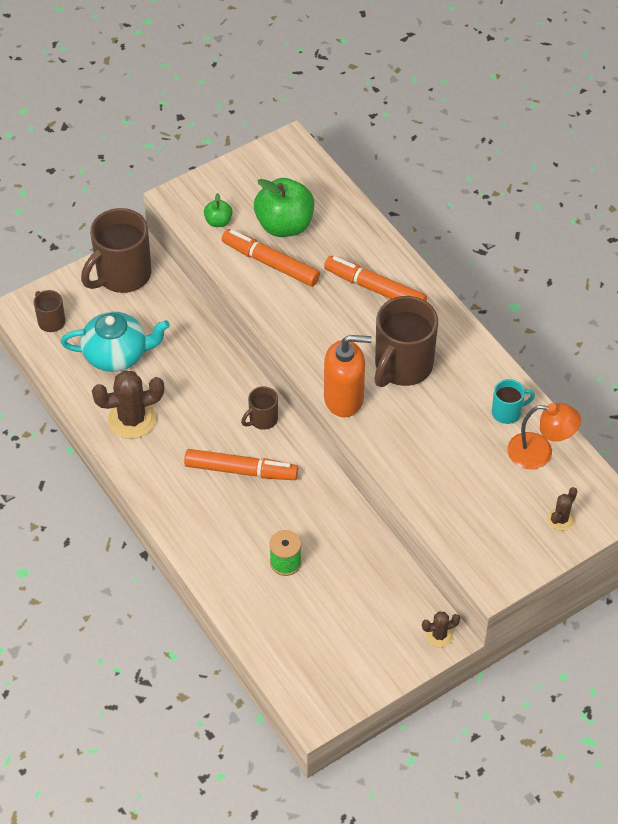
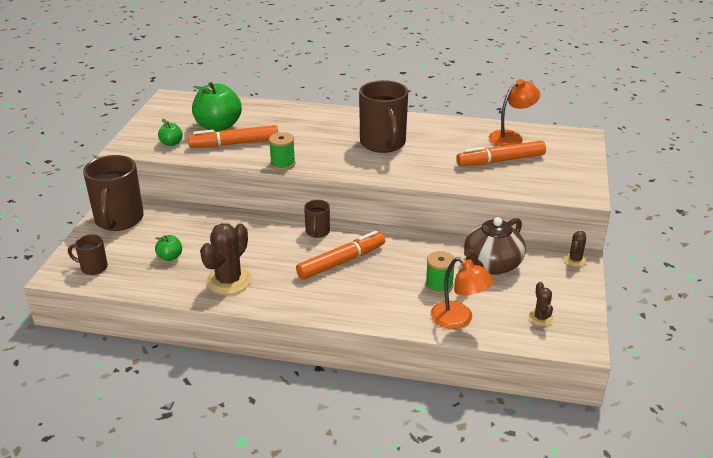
camera: 45 degrees left, 20 degrees down
turquoise teapot [61,312,170,372] -> green apple [155,235,182,261]
orange marker [324,256,427,301] -> orange marker moved to [456,140,546,166]
orange soap dispenser [324,335,372,417] -> none
turquoise mug [492,379,535,424] -> none
brown cactus [548,487,577,531] -> brown cactus moved to [528,282,554,326]
none -> green spool [269,132,295,170]
none -> orange lamp [431,257,494,329]
none -> brown teapot [464,217,526,275]

